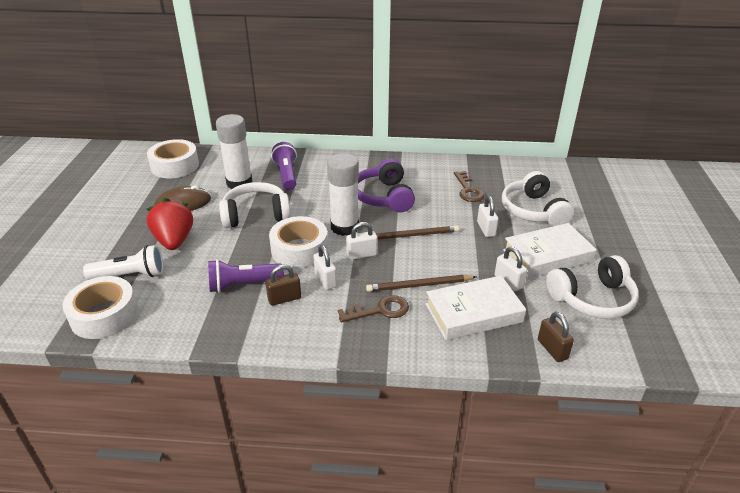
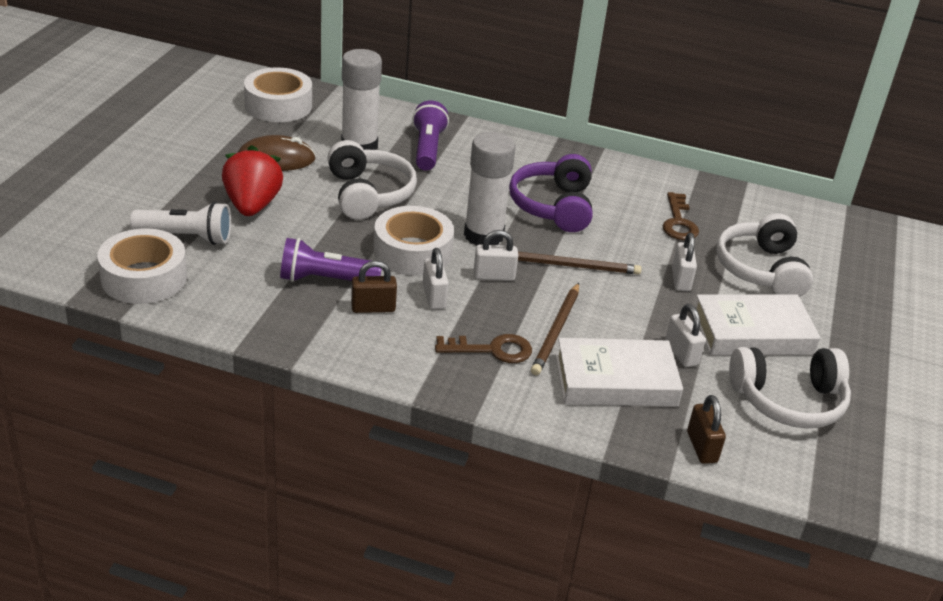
camera: 10 degrees right, 0 degrees up
white headphones [219,182,291,228] -> white headphones turned 75 degrees clockwise [327,140,417,220]
brown pencil [366,275,476,292] -> brown pencil turned 75 degrees counterclockwise [531,283,579,375]

